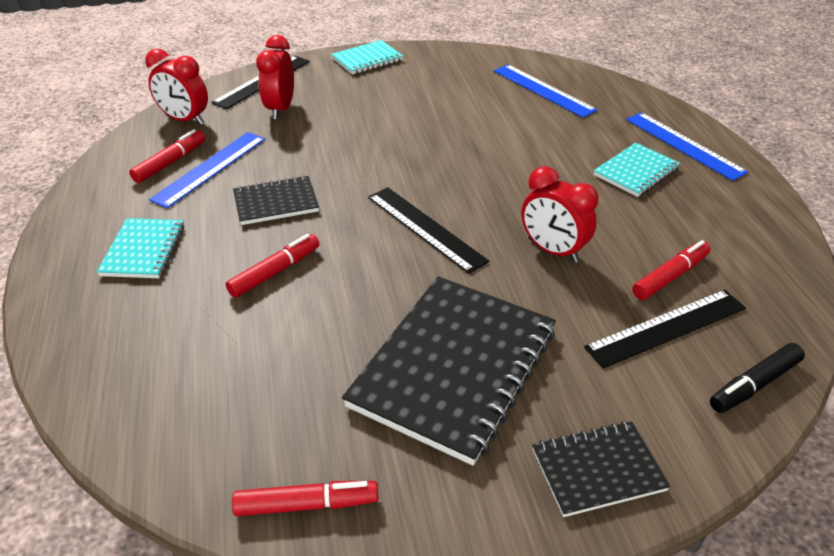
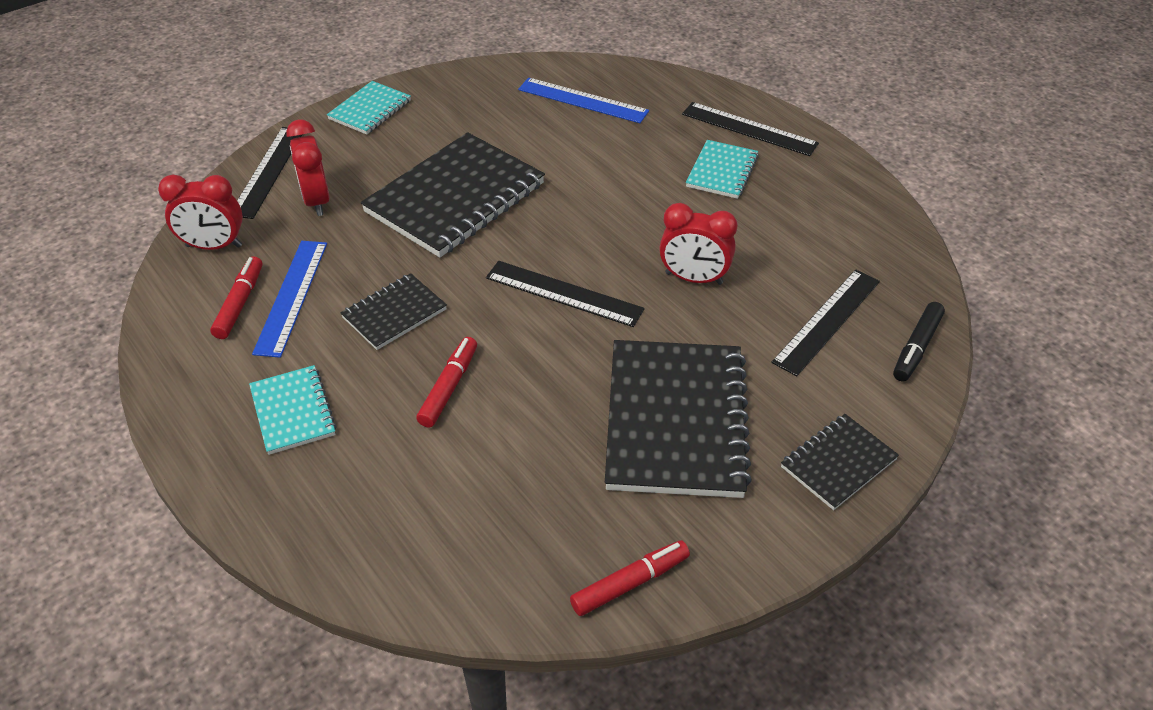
camera: 25 degrees left, 5 degrees up
blue ruler [626,112,748,181] -> black ruler [682,102,819,156]
red marker [632,240,711,300] -> none
none -> black notebook [361,132,545,258]

